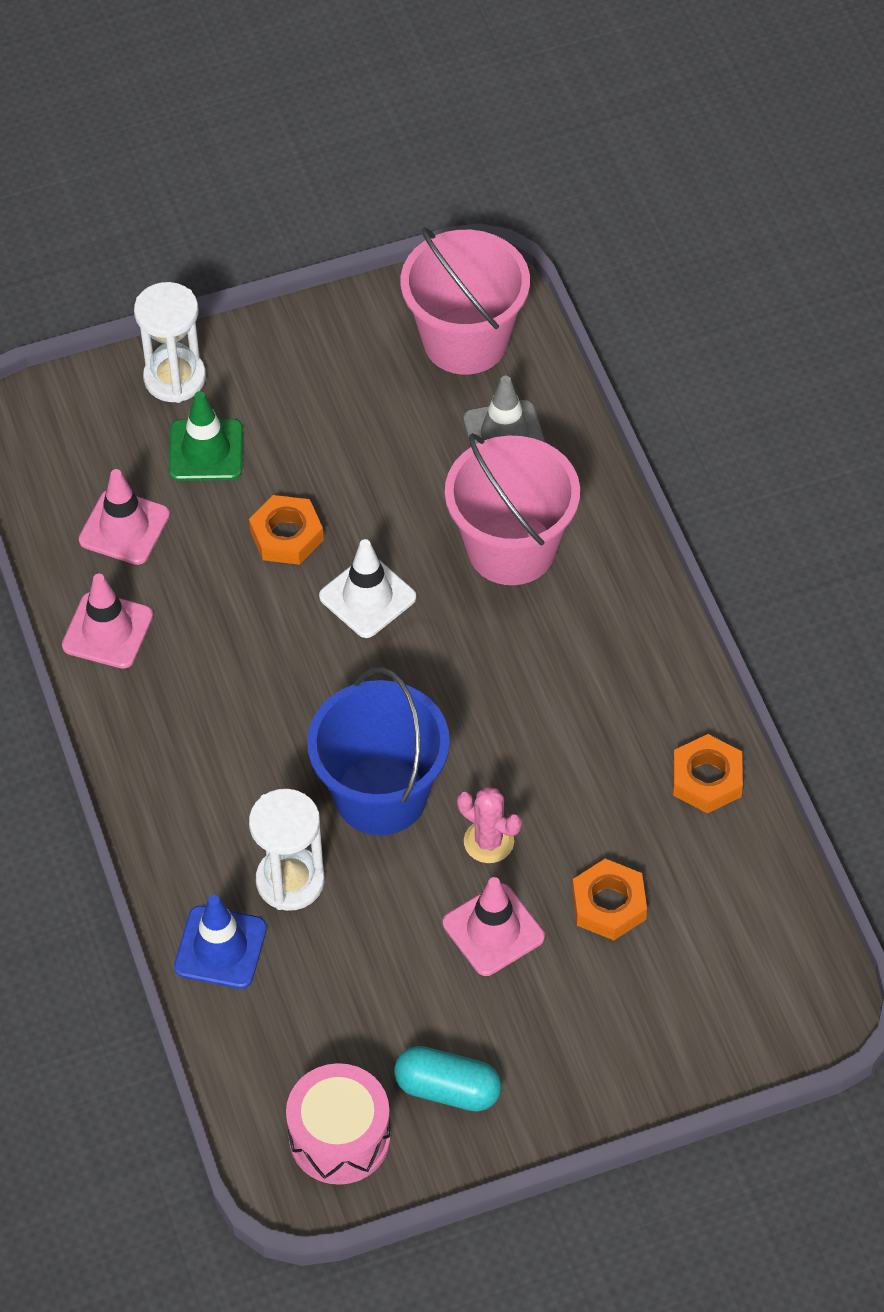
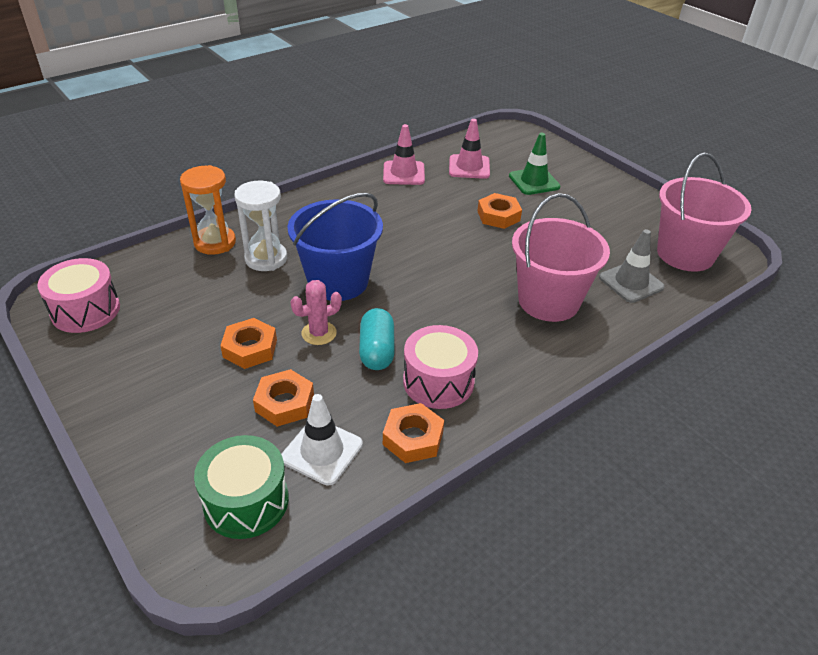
camera: 70 degrees right, 15 degrees down
white hourglass [134,282,206,403] -> none
blue traffic cone [174,895,267,989] -> orange hourglass [180,165,236,255]
white traffic cone [319,539,416,638] -> white traffic cone moved to [281,394,363,485]
turquoise capsule [394,1046,501,1112] -> turquoise capsule moved to [359,308,395,370]
pink traffic cone [443,877,545,976] -> orange nut [220,318,277,369]
pink cactus [457,787,522,863] -> pink cactus turned 45 degrees clockwise [291,280,342,345]
none -> green drum [194,435,289,539]
none -> pink drum [403,325,478,409]

